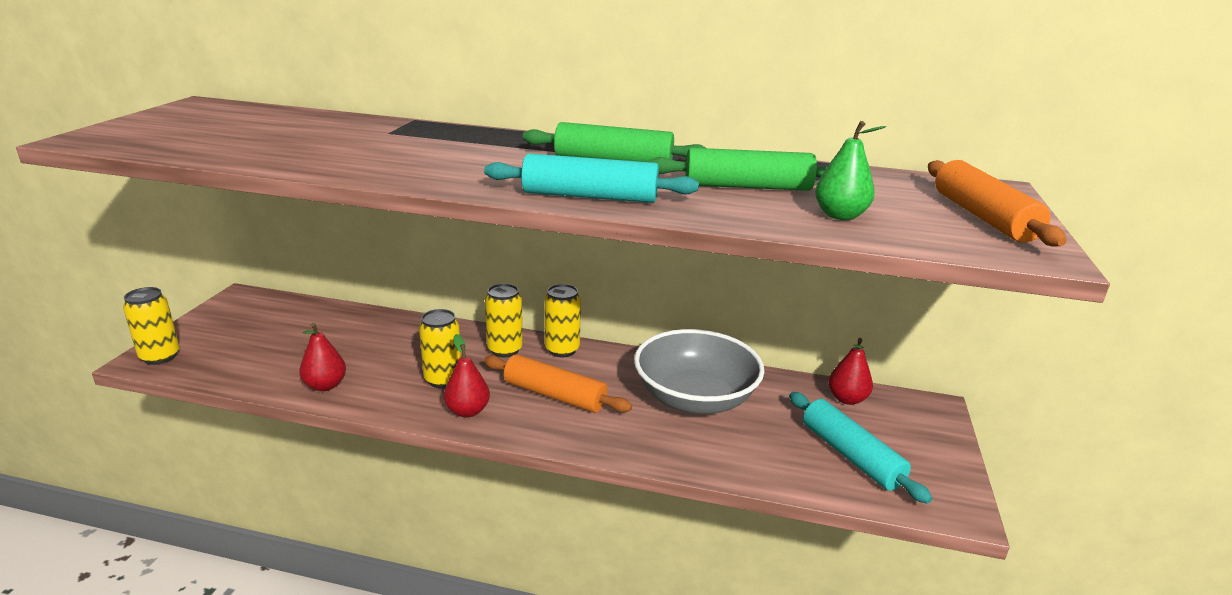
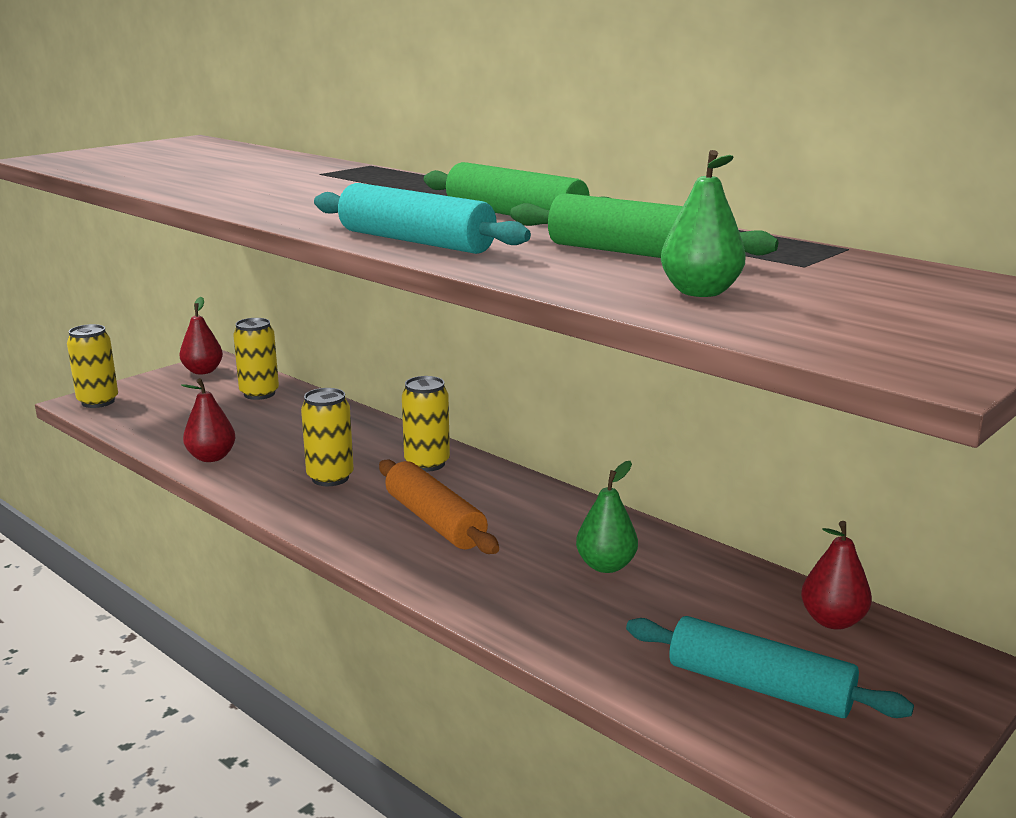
camera: 30 degrees right, 5 degrees down
red pear [444,334,490,418] -> red pear moved to [179,297,223,374]
yellow can [544,284,581,357] -> yellow can moved to [233,318,279,400]
grey bowl [634,329,764,414] -> green pear [576,461,638,573]
turquoise rolling pin [789,392,932,504] -> turquoise rolling pin turned 60 degrees counterclockwise [626,616,914,718]
orange rolling pin [928,160,1067,247] -> none

